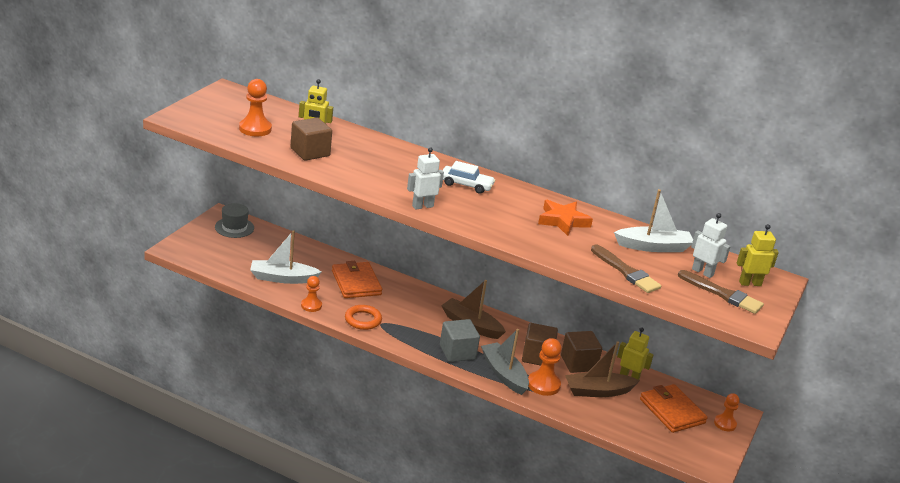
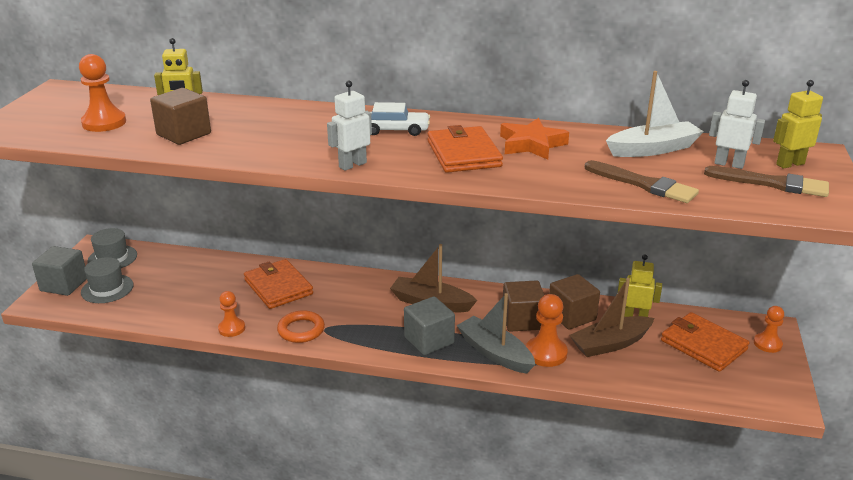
camera: 10 degrees left, 0 degrees up
white boat [250,230,322,284] -> none
none -> grey cube [32,246,87,296]
none -> grey hat [81,257,133,303]
none -> orange wallet [428,125,503,173]

